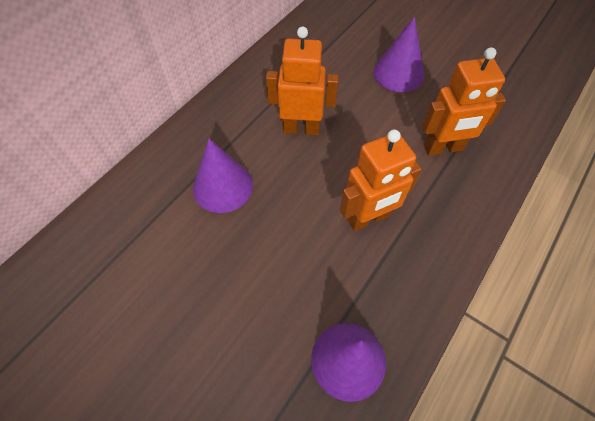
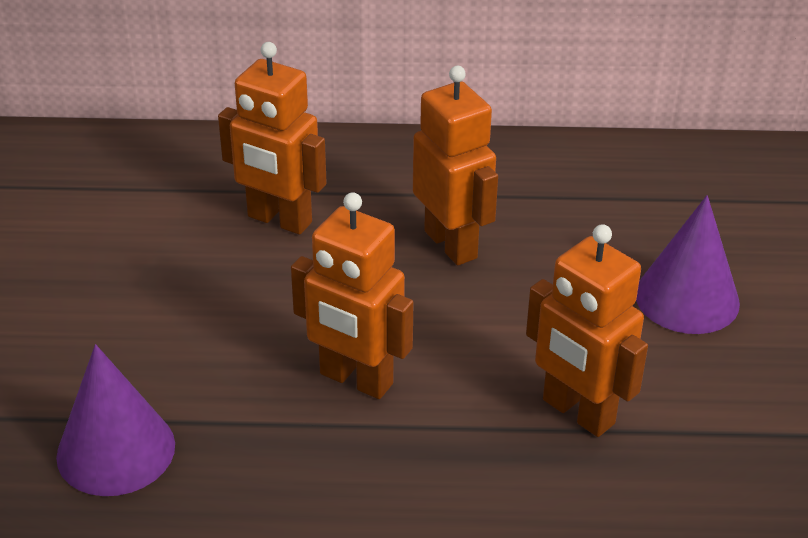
camera: 55 degrees right, 20 degrees down
purple cone [193,139,253,213] -> orange robot [218,42,327,235]

